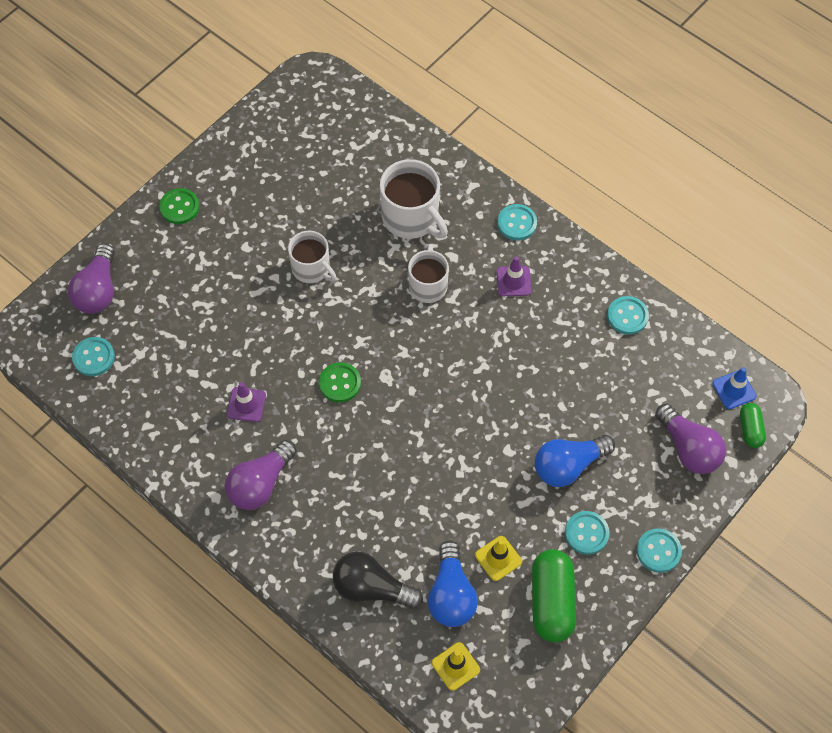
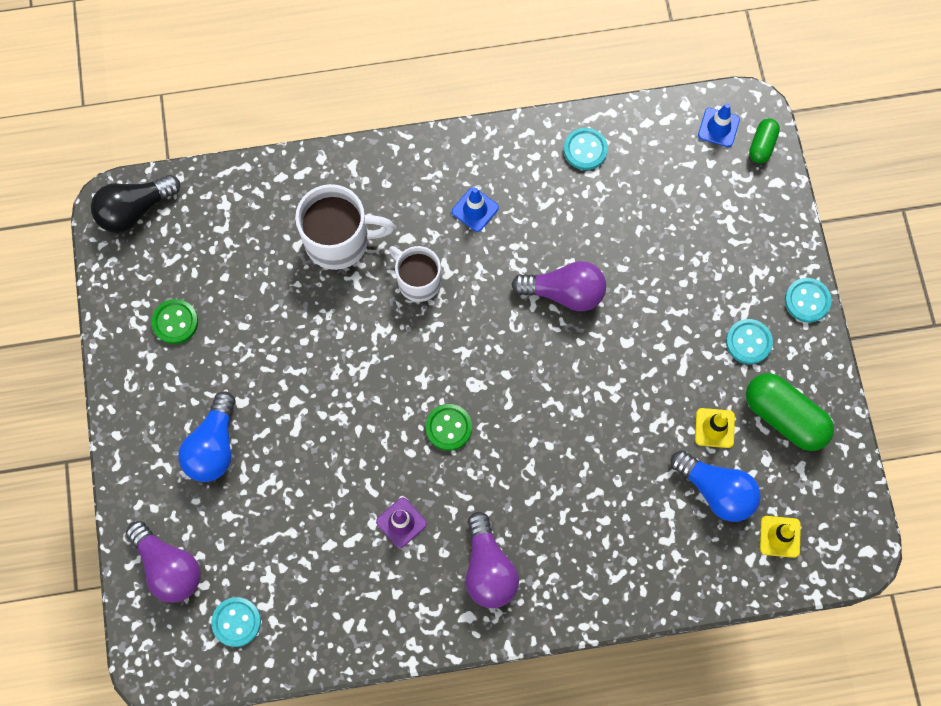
camera: 50 degrees left, 10 degrees up
green button [159,188,200,224] -> green button moved to [151,299,198,344]
white mug [288,231,336,283] -> none
black light bulb [333,552,423,609] -> black light bulb moved to [91,175,180,233]
turquoise button [497,204,537,240] -> none
purple traffic cone [497,256,531,296] -> blue traffic cone [452,187,499,232]
blue light bulb [535,435,615,487] -> blue light bulb moved to [179,391,235,482]
purple light bulb [655,404,726,474] -> purple light bulb moved to [511,261,606,311]
green capsule [740,403,766,448] -> green capsule turned 75 degrees clockwise [749,118,780,163]

